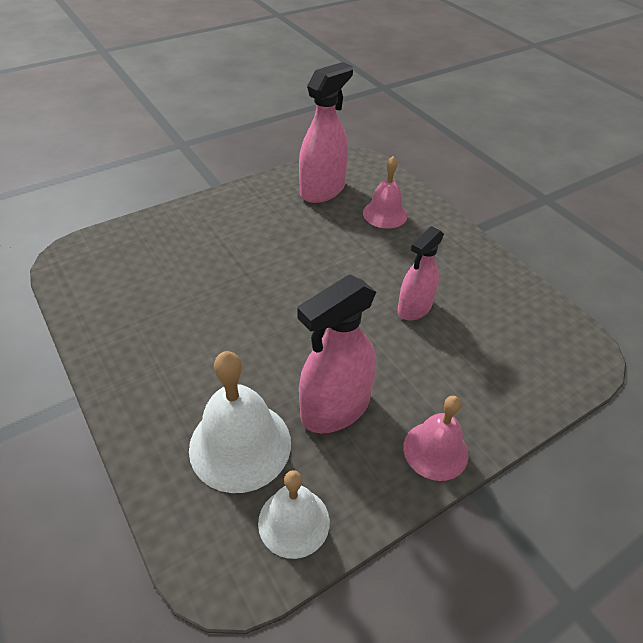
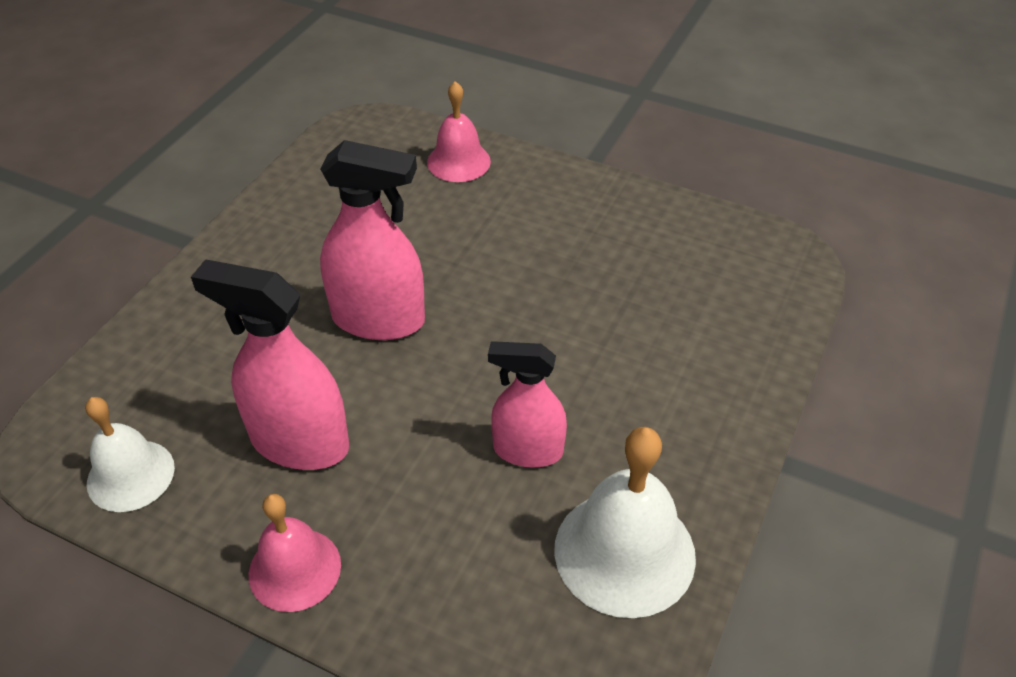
camera: 60 degrees right, 0 degrees up
white bell [189,351,291,493] -> white bell moved to [554,427,696,618]
pink spray bottle [299,62,353,203] -> pink spray bottle moved to [320,140,425,340]
pink bell [363,156,408,228] -> pink bell moved to [427,81,491,182]

